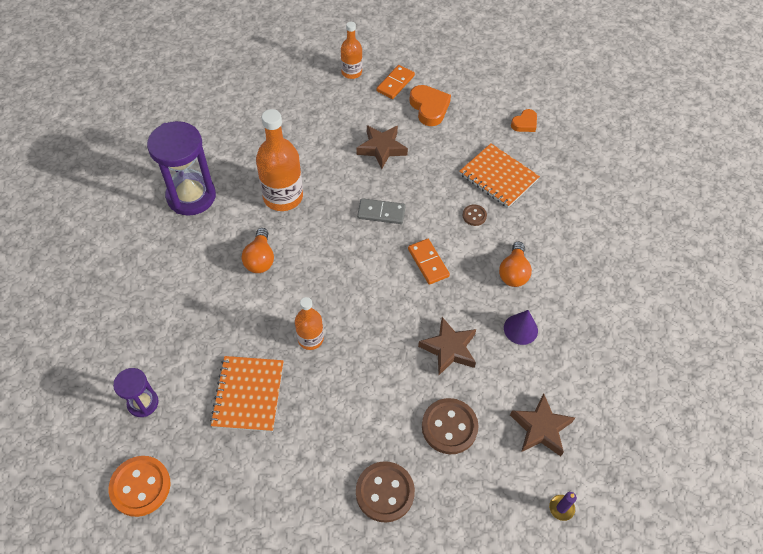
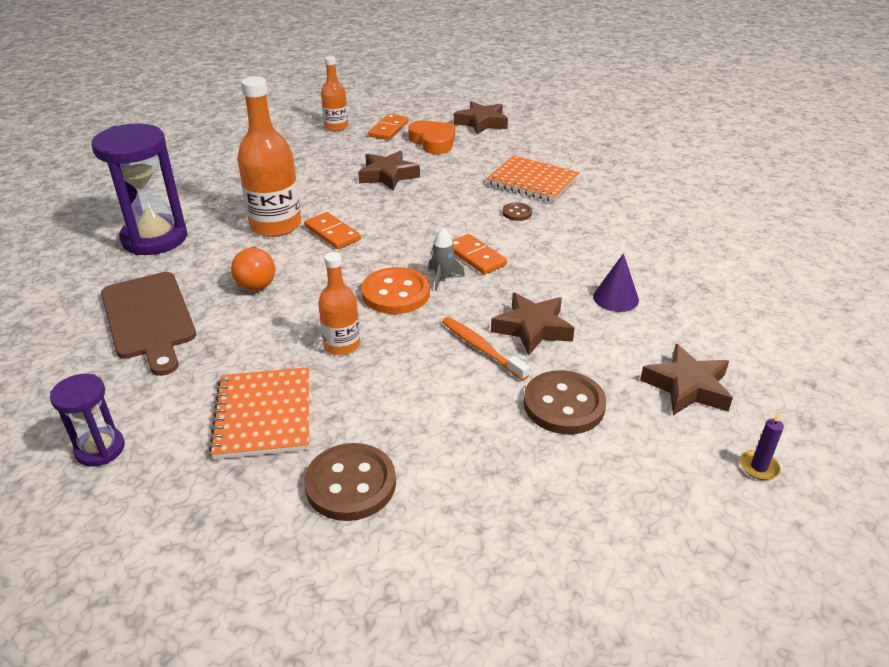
camera: 10 degrees left, 20 degrees down
orange button [109,456,170,517] -> orange button moved to [361,267,430,314]
brown button [356,461,415,523] -> brown button moved to [304,443,396,521]
grey domino [357,198,406,224] -> none
orange light bulb [499,242,532,287] -> none
orange heart [511,109,537,132] -> none
none -> brown cutting board [101,272,196,376]
none -> orange domino [304,212,361,249]
none -> grey rocket [428,228,465,291]
none -> orange toothbrush [442,317,530,381]
none -> brown star [454,101,508,134]

